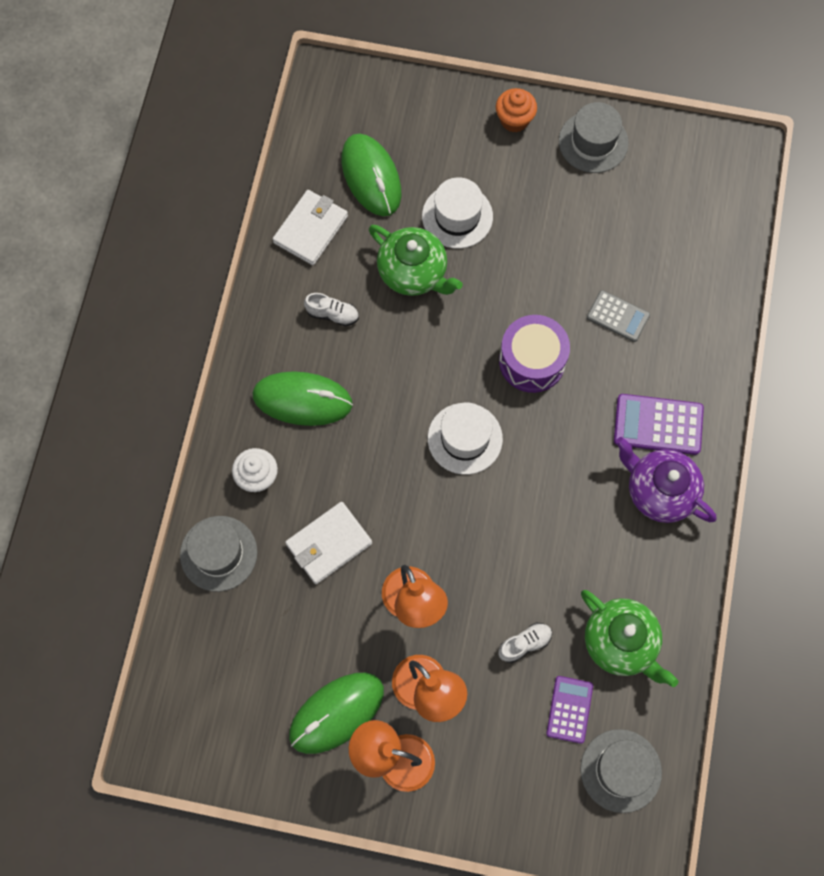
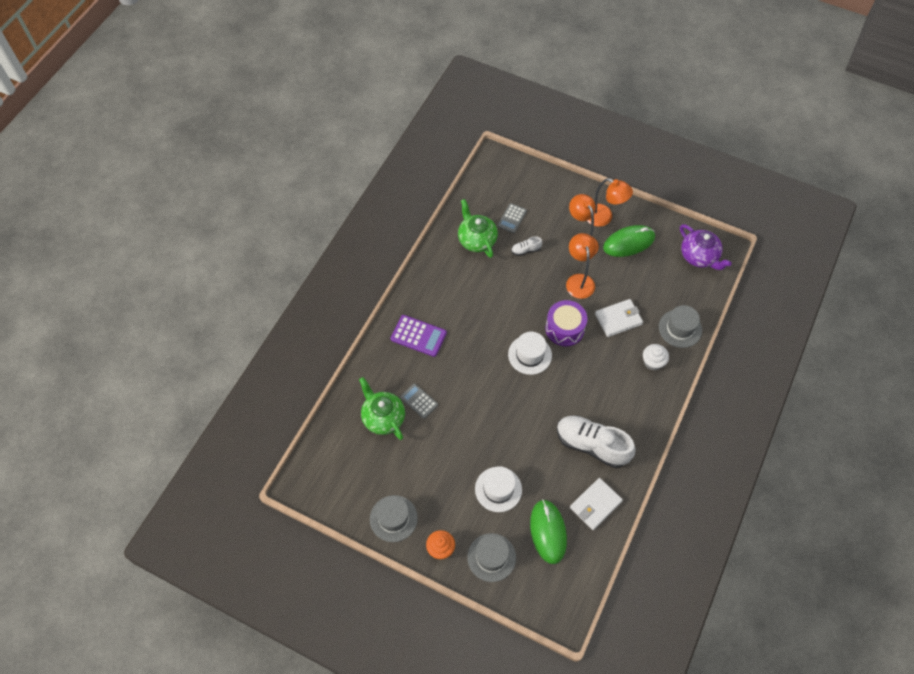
camera: 165 degrees left, 10 degrees down
green mouse [253,371,353,426] -> none
white shoe [304,293,359,326] -> white shoe [557,416,636,468], size x2.31
green teapot [369,225,463,296] -> green teapot moved to [359,377,405,440]
purple drum [499,315,570,393] -> purple drum moved to [545,300,587,346]
purple calculator [546,676,593,744] -> grey calculator [498,203,527,233]
grey hat [580,729,662,813] -> grey hat moved to [467,533,516,582]
purple teapot [616,437,716,523] -> purple teapot moved to [680,224,732,270]

